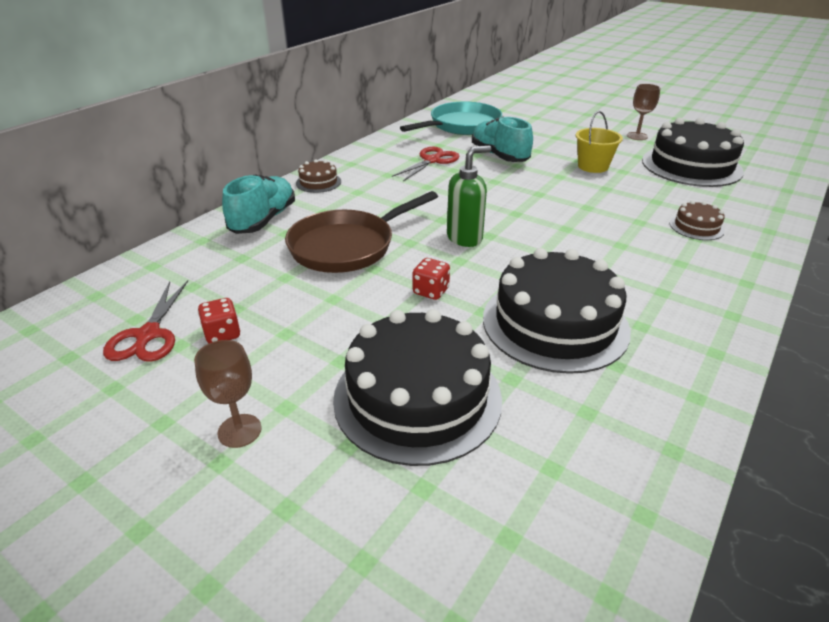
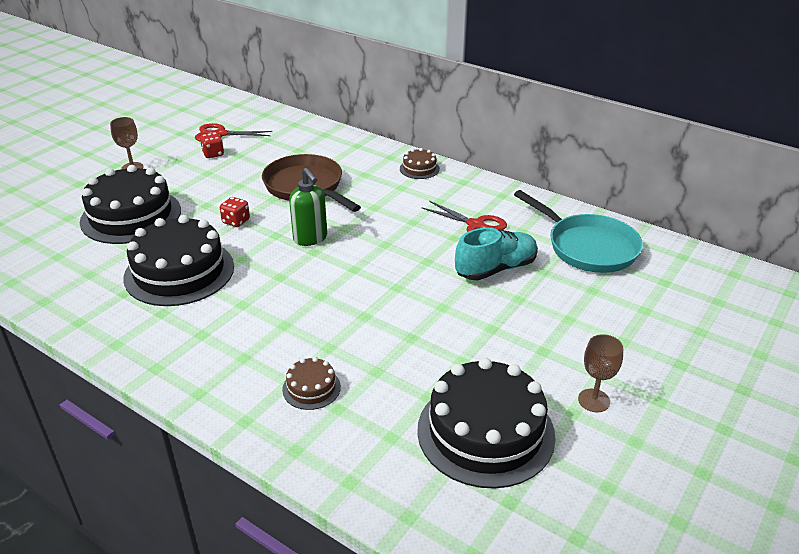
camera: 90 degrees right, 0 degrees up
turquoise shoe [222,174,295,234] -> none
yellow bucket [576,111,623,173] -> none

